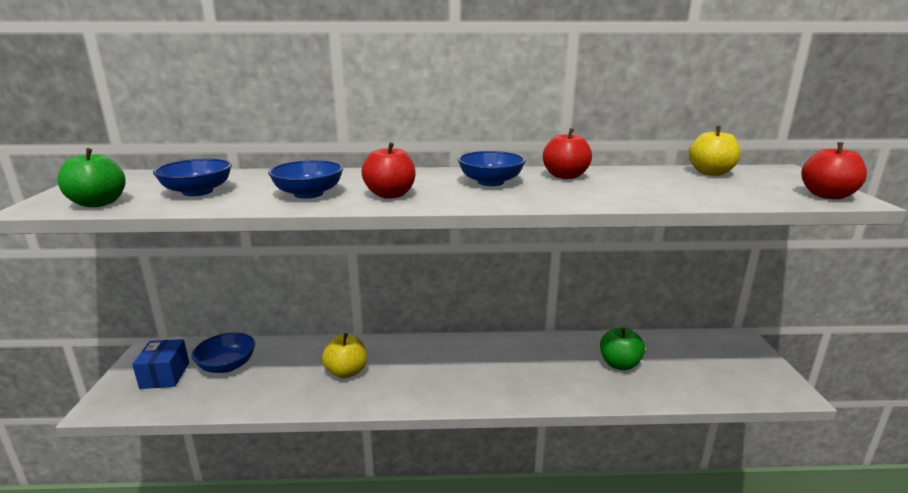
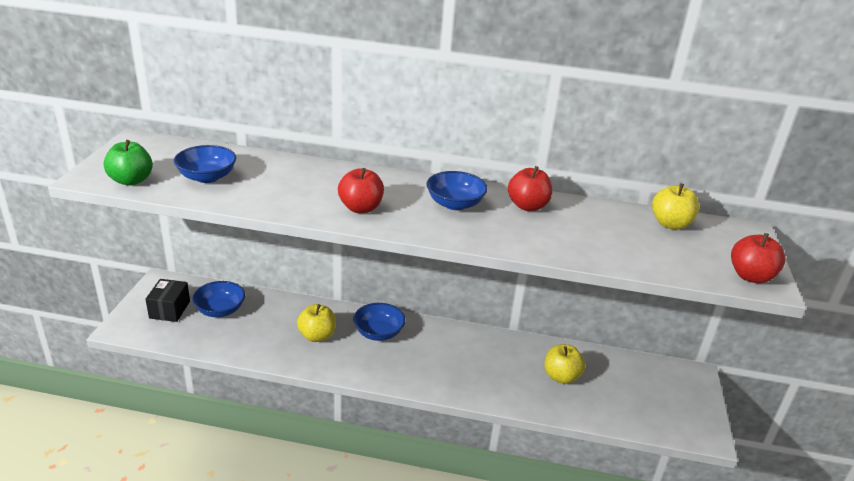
camera: 10 degrees right, 10 degrees up
blue box [132,339,189,389] -> black box [146,279,190,322]
blue bowl [268,160,343,199] -> blue bowl moved to [353,303,405,341]
green apple [600,327,645,370] -> yellow apple [545,344,585,384]

